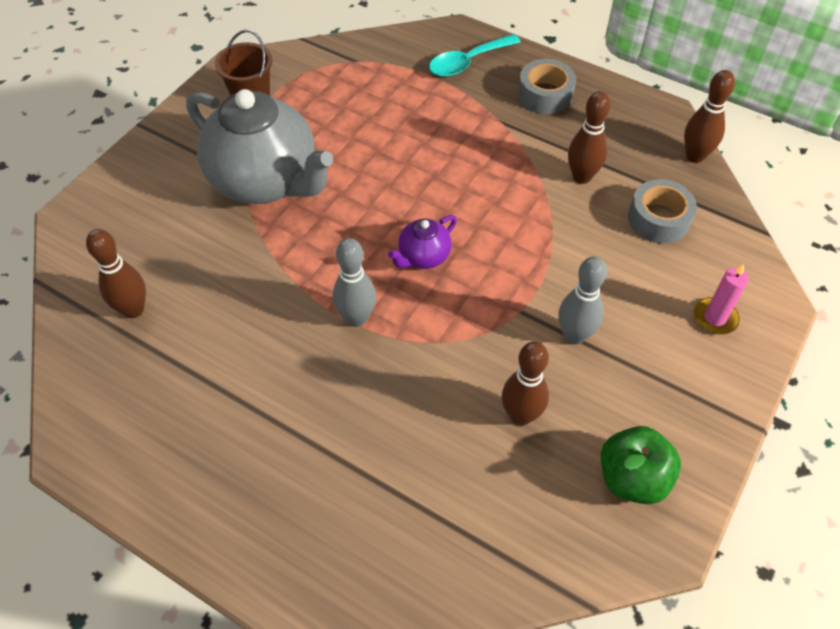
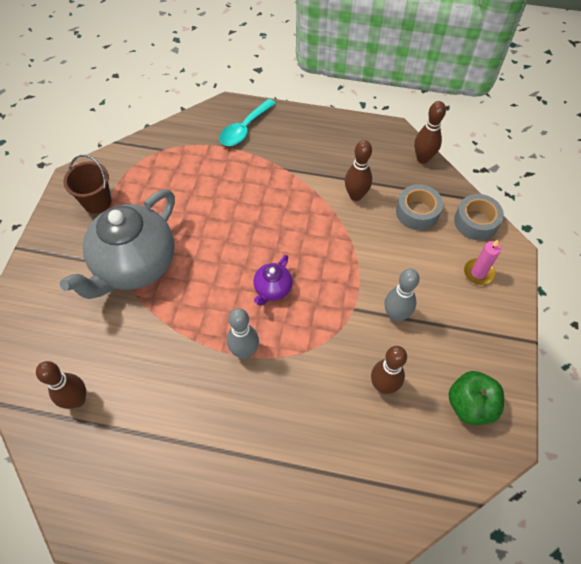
camera: 20 degrees left, 5 degrees up
grey teapot [186,89,334,204] -> grey teapot turned 105 degrees clockwise [60,189,175,299]
grey tape [518,59,576,114] -> grey tape moved to [454,194,504,240]

